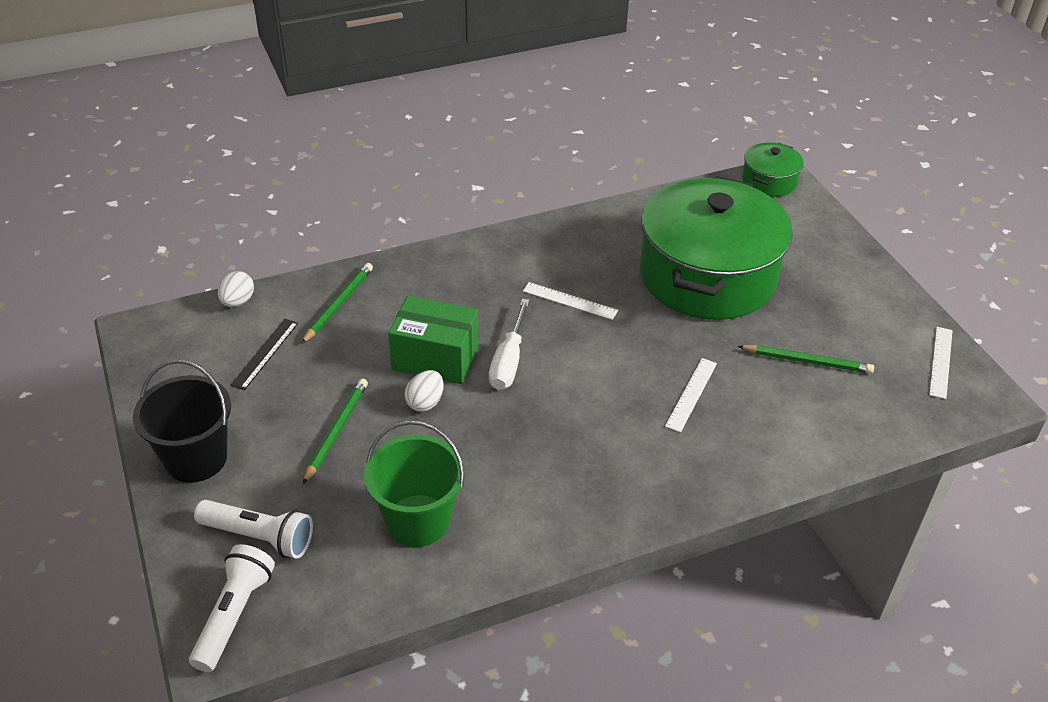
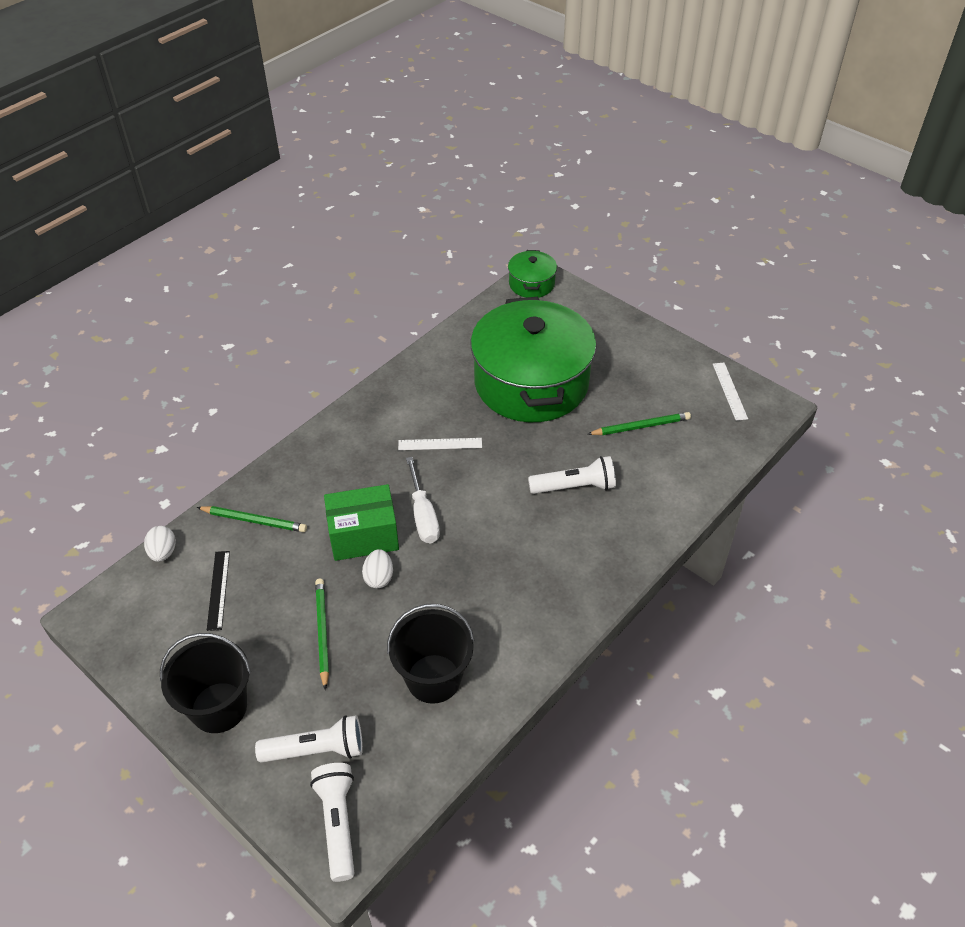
camera: 25 degrees left, 5 degrees up
green pencil [301,263,373,344] -> green pencil turned 105 degrees clockwise [197,506,307,532]
green bucket [364,420,464,547] -> black bucket [387,604,475,704]
white ruler [665,358,717,432] -> white flashlight [528,456,616,494]

